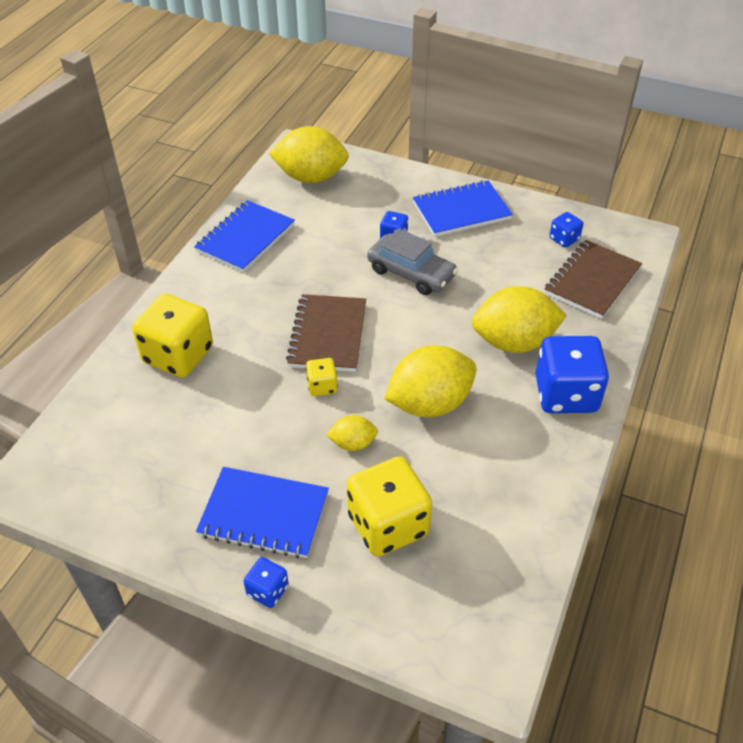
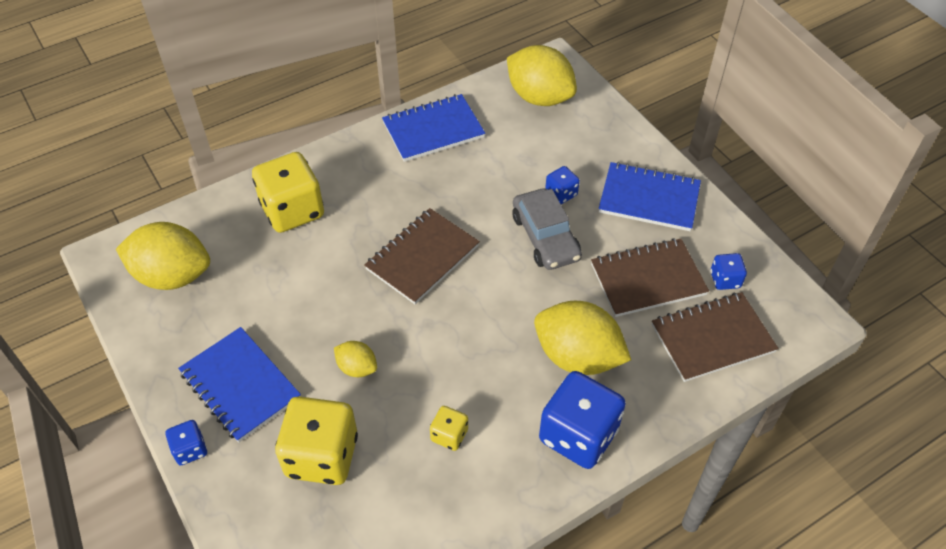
camera: 35 degrees right, 5 degrees up
yellow dice [306,358,338,396] -> yellow dice moved to [430,406,468,451]
yellow lemon [384,345,477,417] -> yellow lemon moved to [116,222,210,290]
none -> brown notebook [591,238,709,317]

